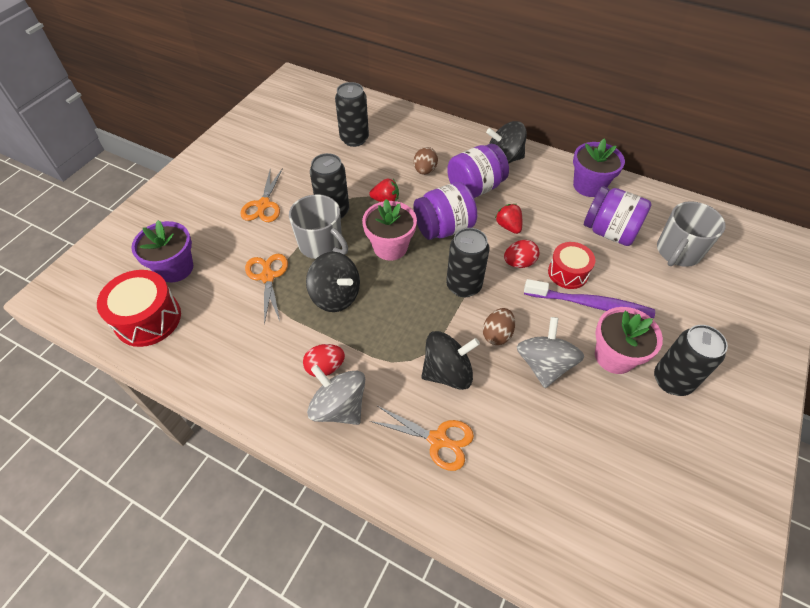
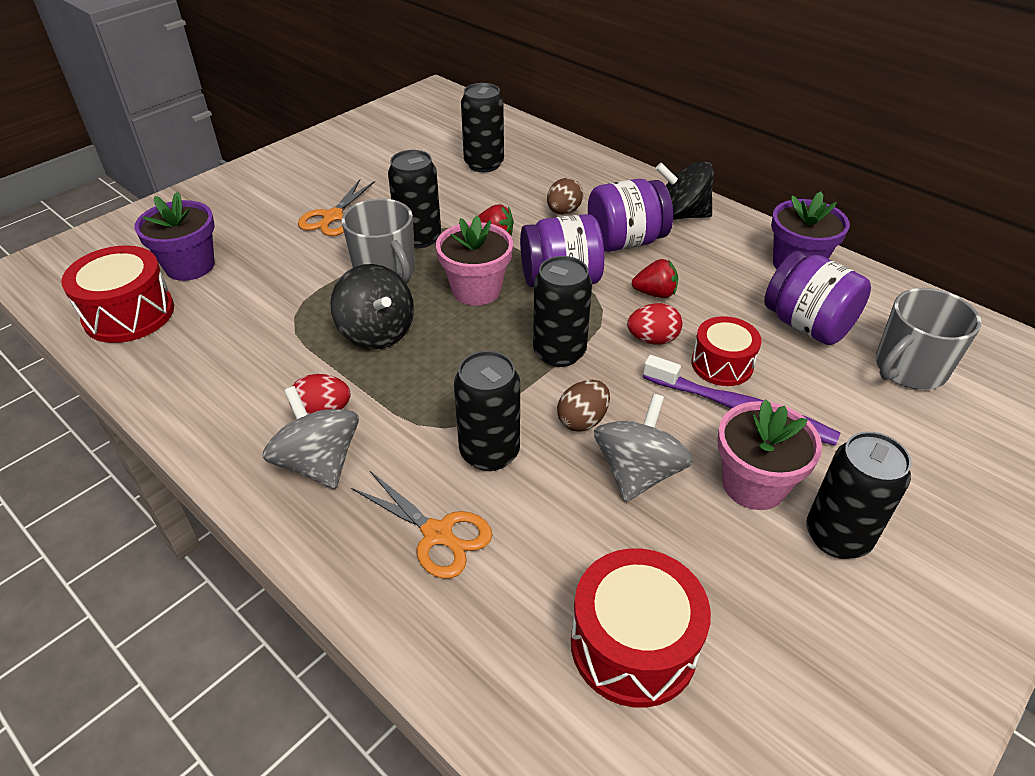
camera: 15 degrees right, 10 degrees down
orange scissors [245,254,288,325] -> none
black spinning top [421,331,480,390] -> black can [454,351,520,471]
red strawberry [495,204,522,234] -> red strawberry turned 105 degrees clockwise [632,259,678,298]
none -> red drum [571,548,711,708]

